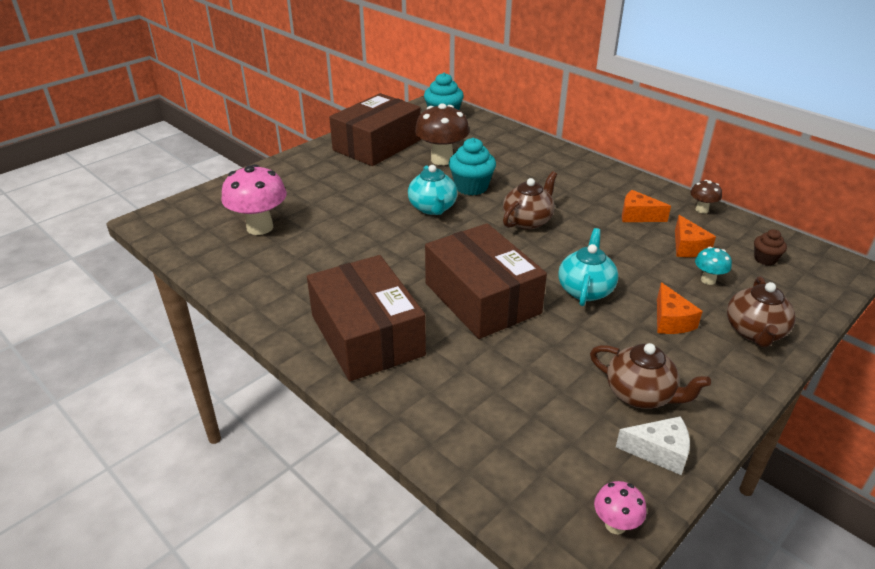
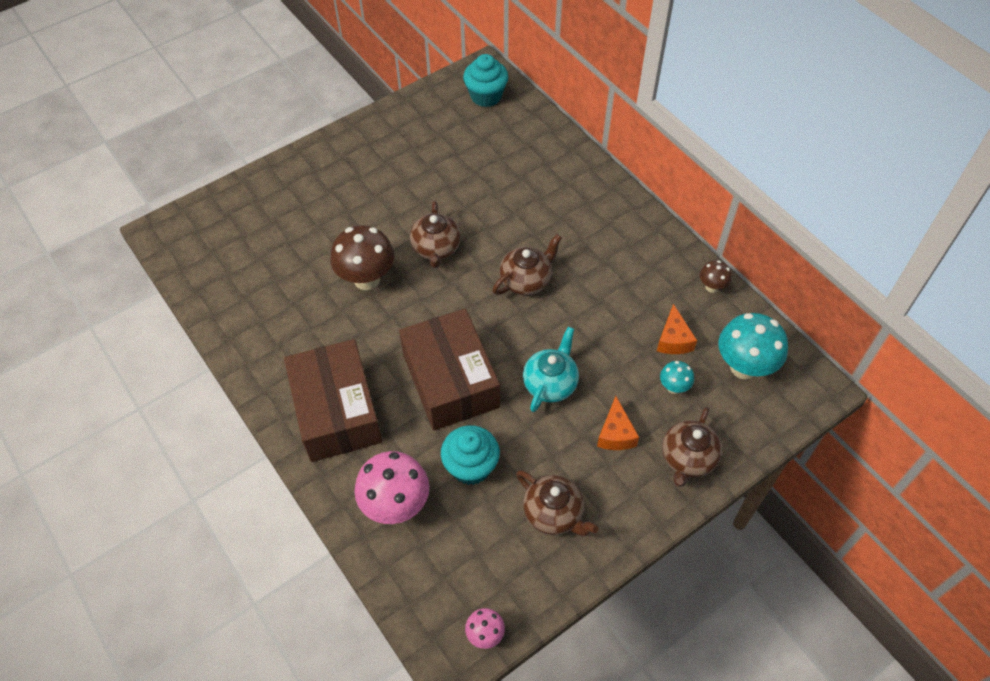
camera: 10 degrees right, 20 degrees up
pink mushroom [221,164,287,235] -> pink mushroom moved to [354,451,429,524]
brown box [329,93,421,166] -> none
turquoise teapot [408,165,457,215] -> brown teapot [410,201,461,268]
brown mushroom [415,103,470,165] -> brown mushroom moved to [330,225,394,290]
turquoise cupcake [449,138,496,195] -> turquoise cupcake moved to [441,425,500,485]
white cheese [616,416,690,475] -> none
orange cheese [622,190,671,222] -> none
brown cupcake [754,229,787,266] -> turquoise mushroom [719,313,788,380]

